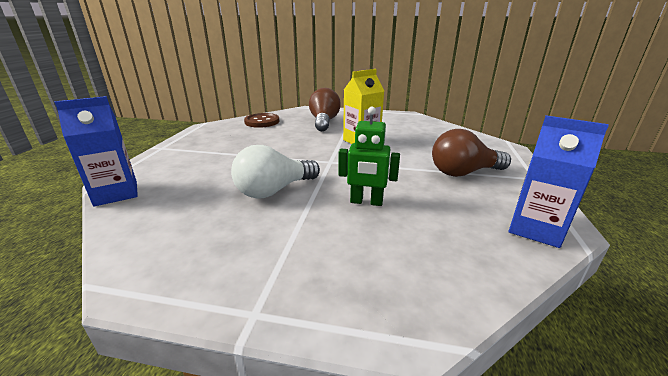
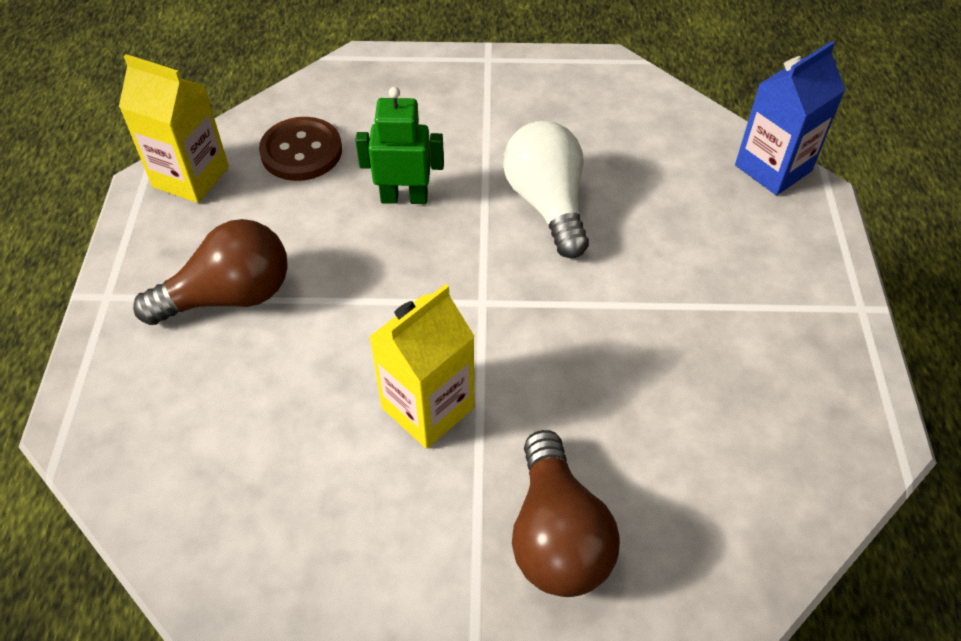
camera: 170 degrees right, 25 degrees up
white light bulb [231,145,320,199] -> white light bulb turned 60 degrees counterclockwise [503,121,589,258]
brown button [244,113,279,128] -> brown button moved to [259,117,342,181]
blue carton [509,115,609,248] -> yellow carton [119,54,229,203]

